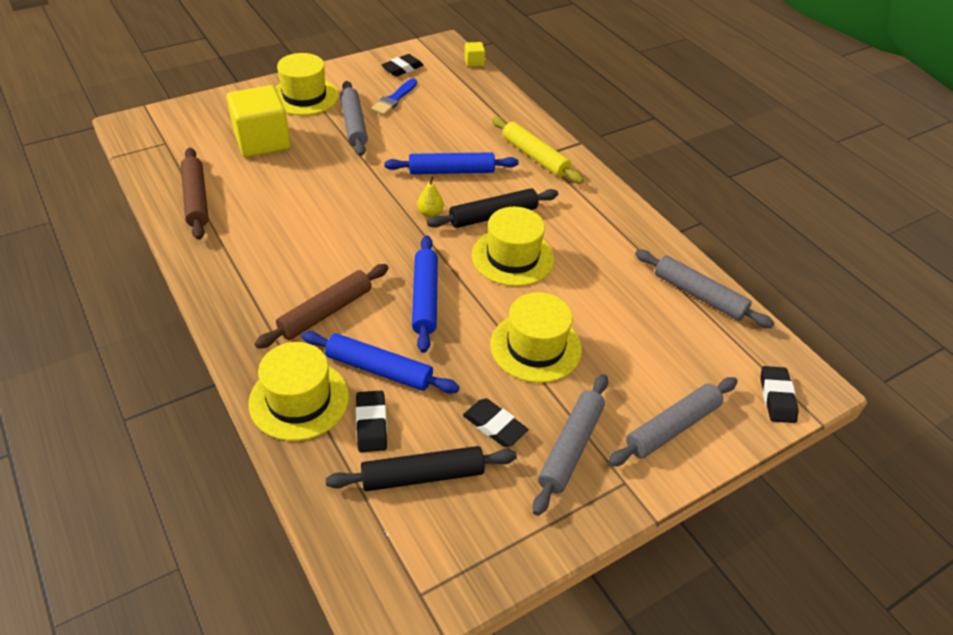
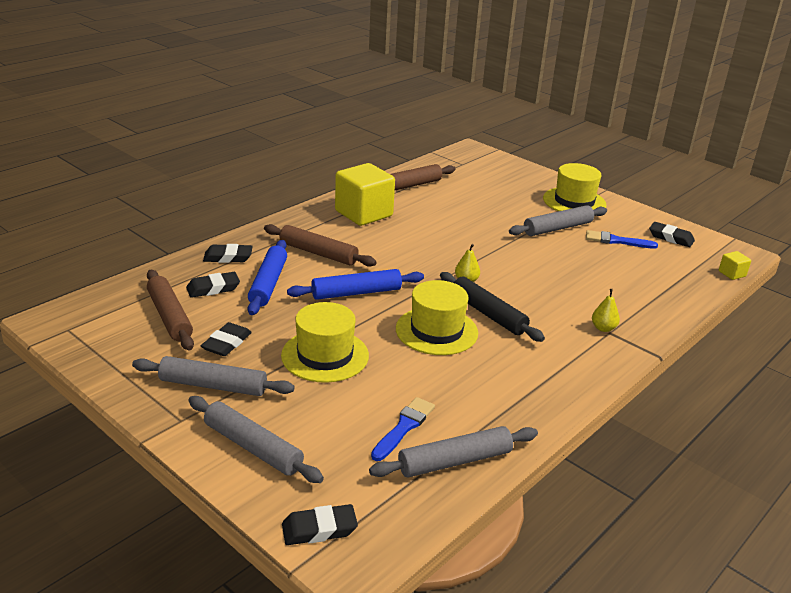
camera: 75 degrees right, 15 degrees down
yellow cube [227,85,290,157] -> yellow cube moved to [335,163,395,226]
yellow hat [248,342,349,441] -> black eraser [203,244,253,263]
black rolling pin [326,446,517,491] -> brown rolling pin [147,270,194,350]
blue rolling pin [384,152,519,174] -> none
yellow rolling pin [492,117,584,184] -> yellow pear [592,289,620,332]
grey rolling pin [635,250,774,328] -> grey rolling pin turned 45 degrees clockwise [369,426,538,478]
none -> blue brush [371,397,435,461]

